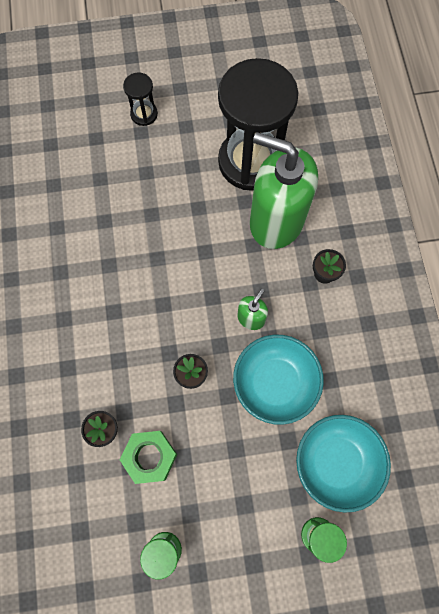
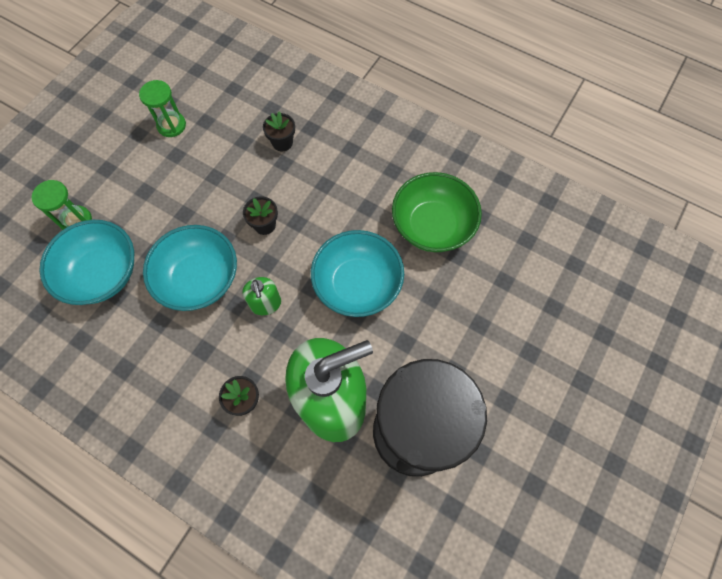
camera: 130 degrees right, 5 degrees down
green nut [120,431,177,484] -> none
black hourglass [123,72,158,126] -> none
none -> turquoise bowl [311,230,404,317]
none -> green bowl [392,172,482,252]

